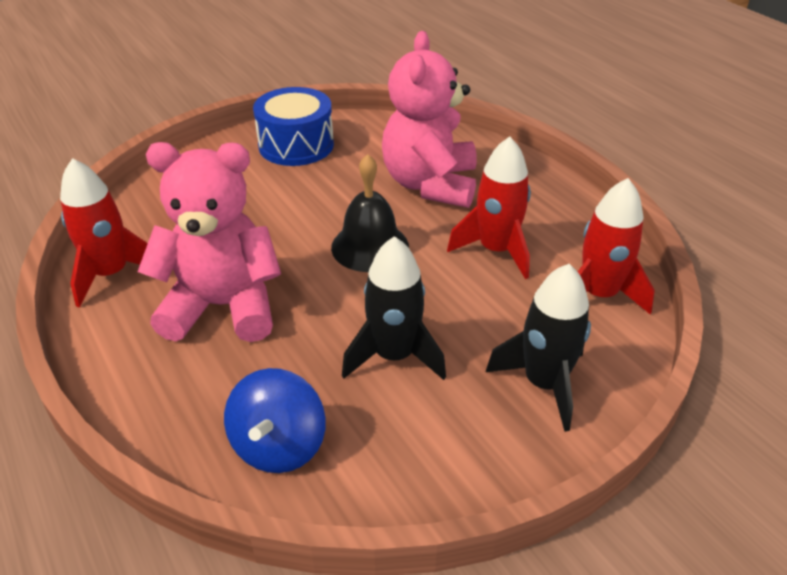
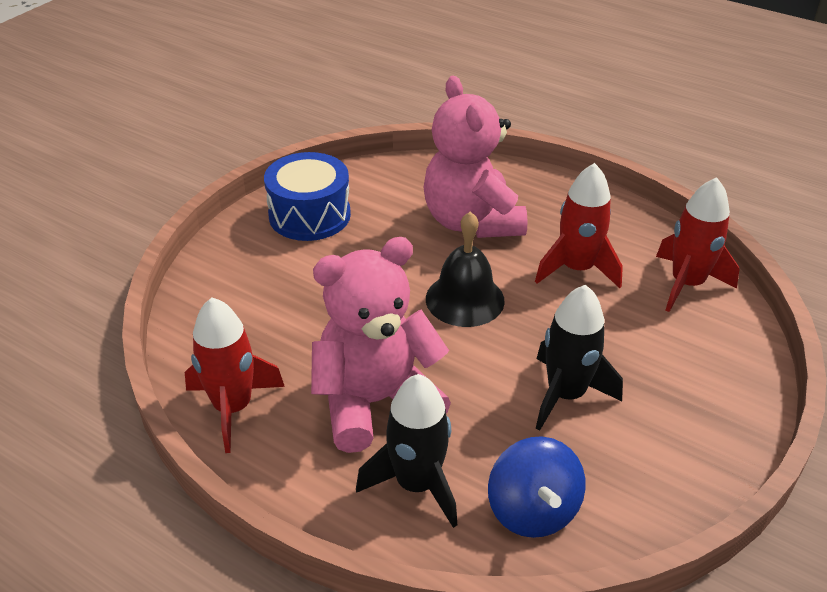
camera: 25 degrees left, 0 degrees up
black rocket [486,264,591,432] -> black rocket moved to [356,374,457,528]

